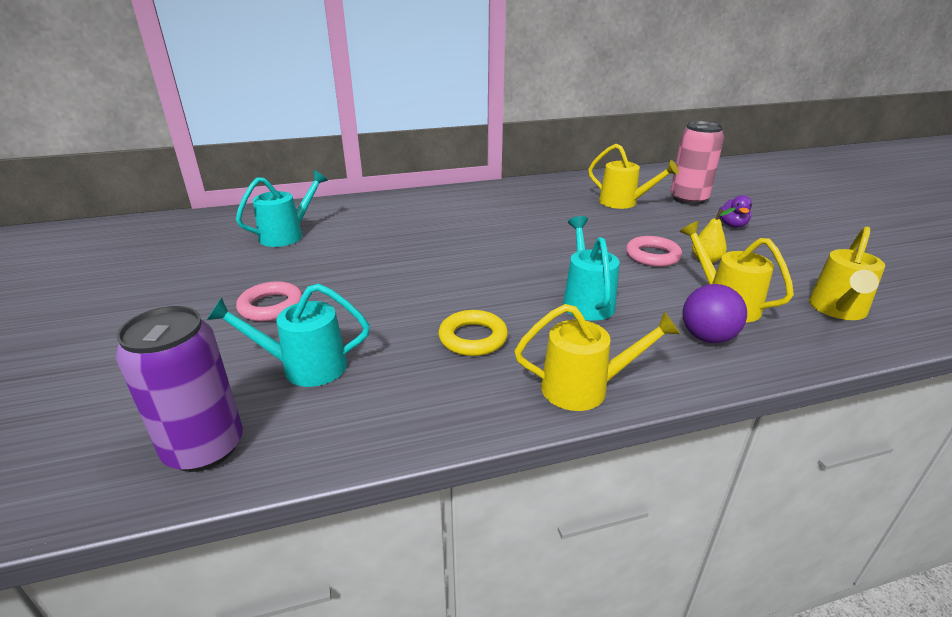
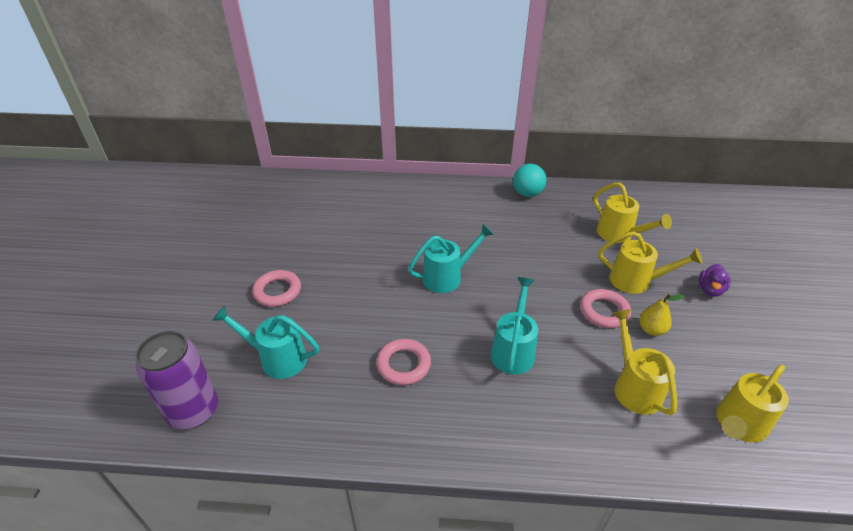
camera: 20 degrees right, 10 degrees up
turquoise watering can [236,170,328,247] -> turquoise watering can moved to [408,224,494,293]
yellow ring [439,310,508,356] -> pink ring [376,339,431,385]
yellow watering can [515,304,680,411] -> yellow watering can moved to [598,231,703,294]
pink can [670,121,724,205] -> none
purple ball [683,284,747,343] -> none
none -> turquoise ball [513,164,546,197]

